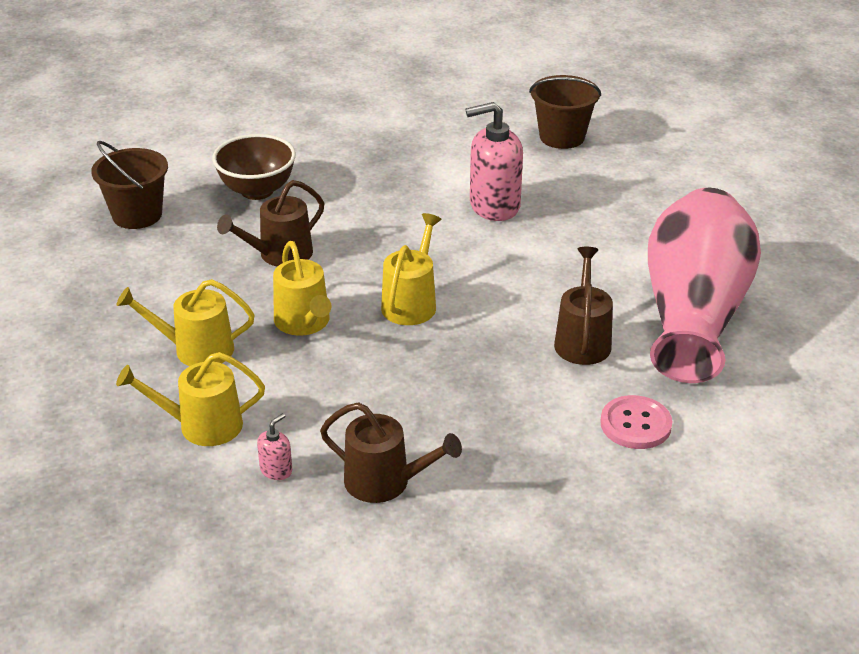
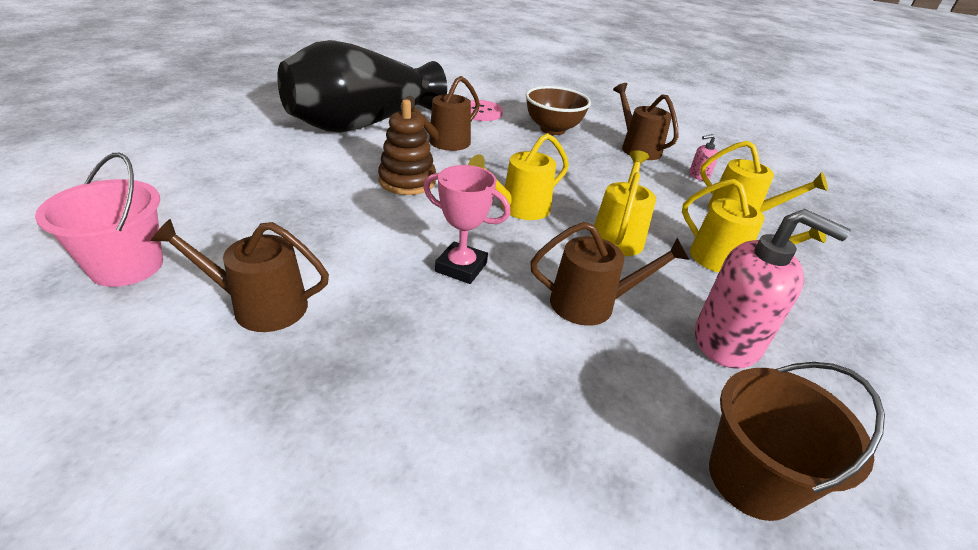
camera: 145 degrees left, 0 degrees up
brown bowl [212,134,296,200] -> brown bowl moved to [525,86,591,135]
pink soap dispenser [466,102,523,221] -> pink soap dispenser moved to [695,209,851,369]
brown bucket [529,75,601,149] -> pink bucket [35,153,163,287]
pink vase [648,188,761,383] -> black vase [277,40,447,133]
none -> brown watering can [151,219,329,332]
none -> brown stacking toy [378,99,436,195]
none -> pink trophy [424,165,510,284]

